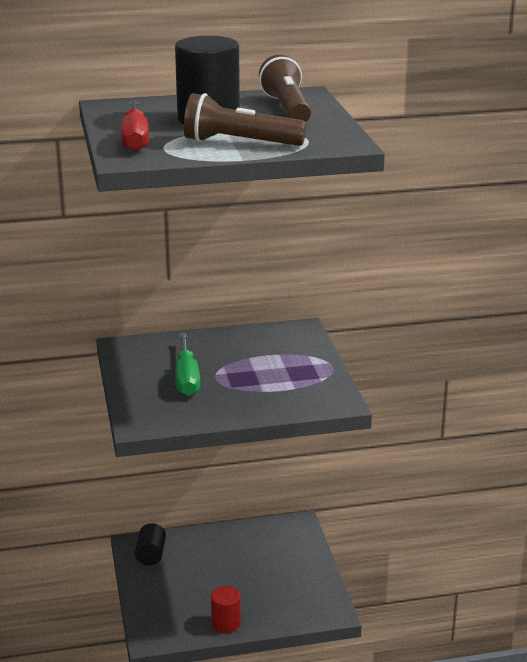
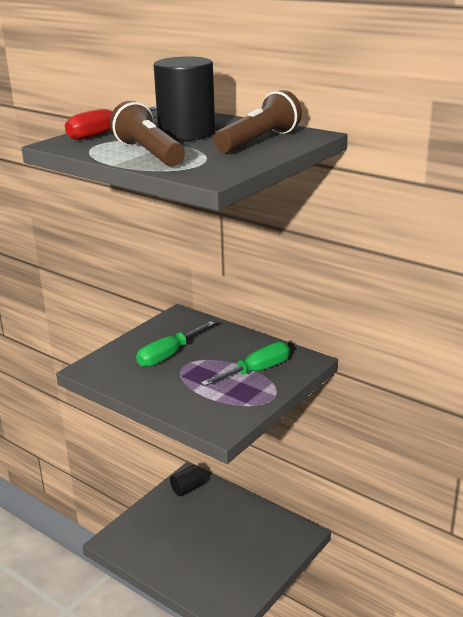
camera: 50 degrees right, 0 degrees up
red cylinder [211,586,241,633] -> none
none -> green screwdriver [201,341,290,386]

